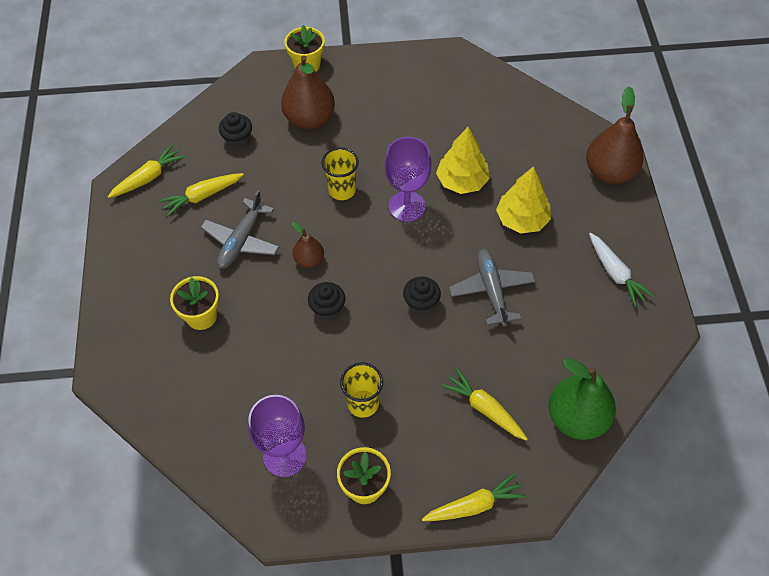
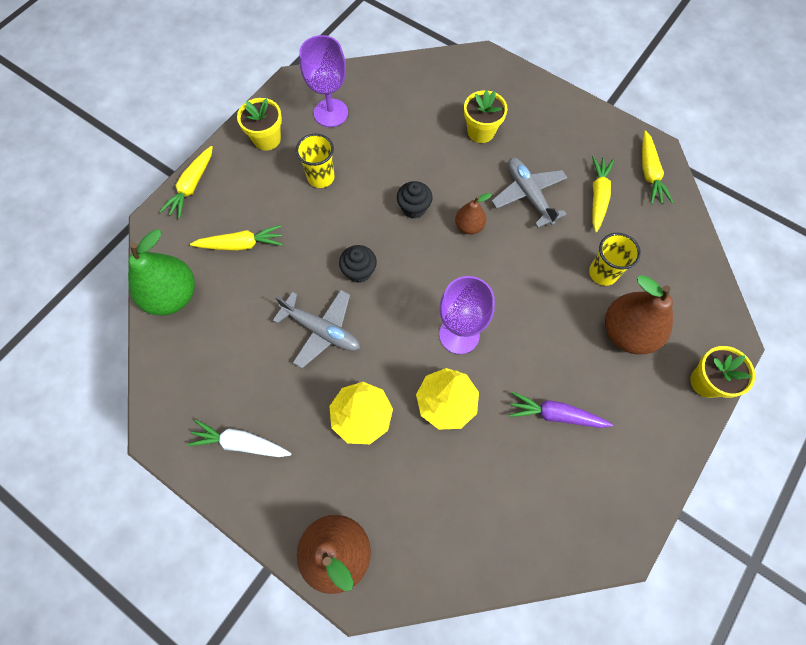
camera: 130 degrees right, 10 degrees up
black cupcake [219,112,252,149] -> none
yellow cup [321,147,359,200] -> yellow cup moved to [589,233,641,286]
none -> purple carrot [509,392,613,428]

